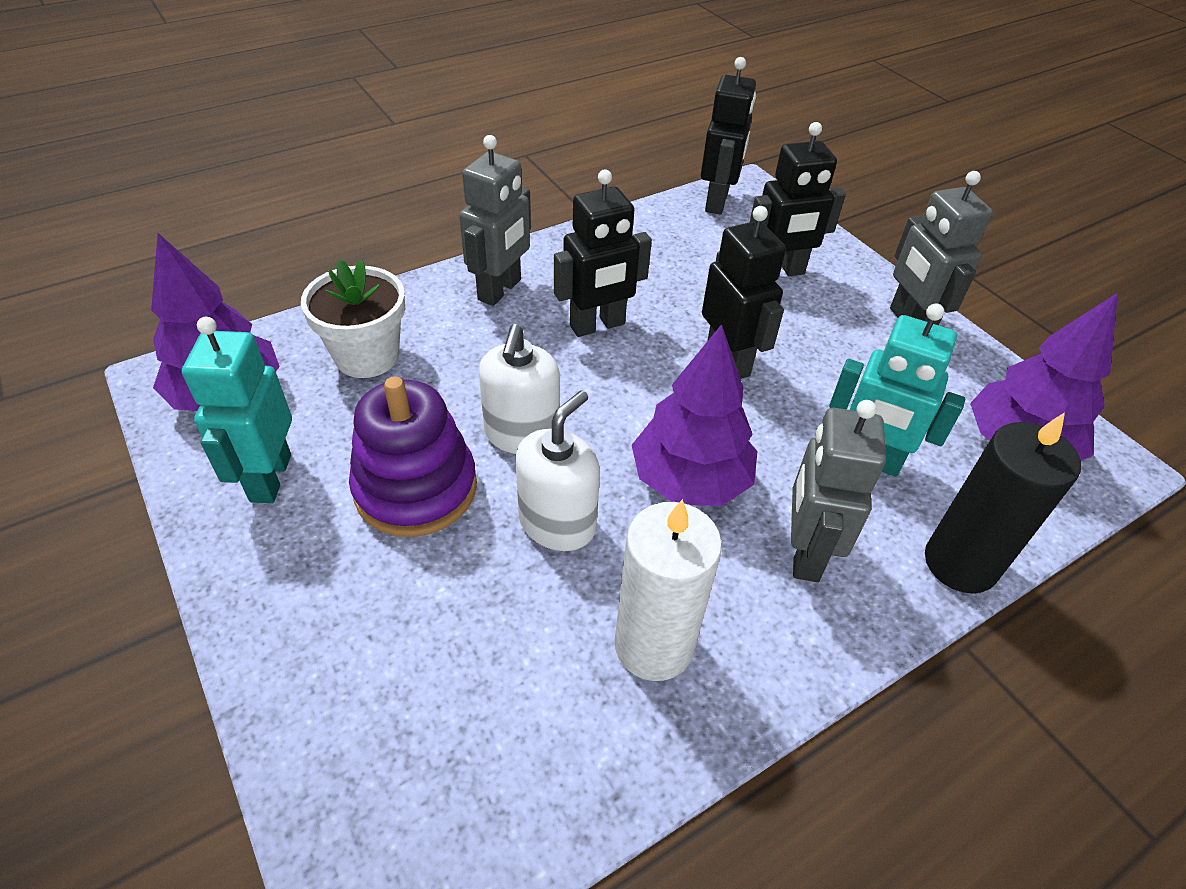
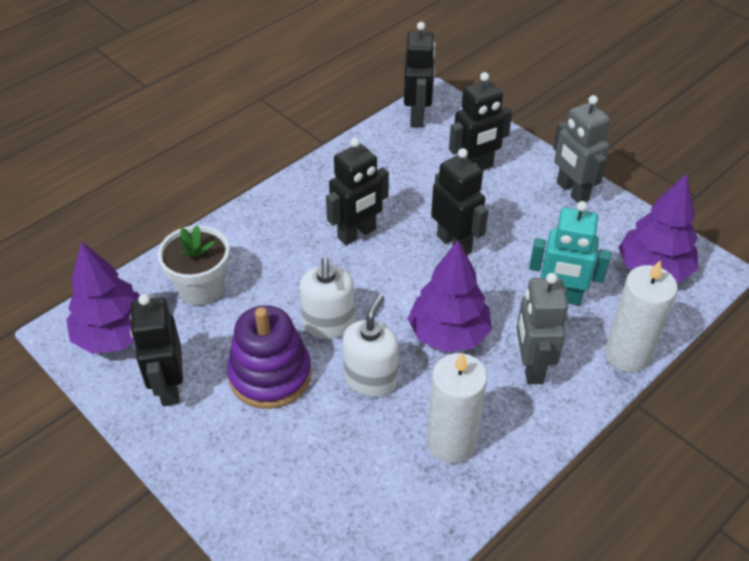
camera: 10 degrees left, 0 degrees up
turquoise robot [182,317,292,503] -> black robot [130,294,183,406]
grey robot [459,135,531,306] -> none
black candle [925,412,1081,593] -> white candle [605,261,678,372]

